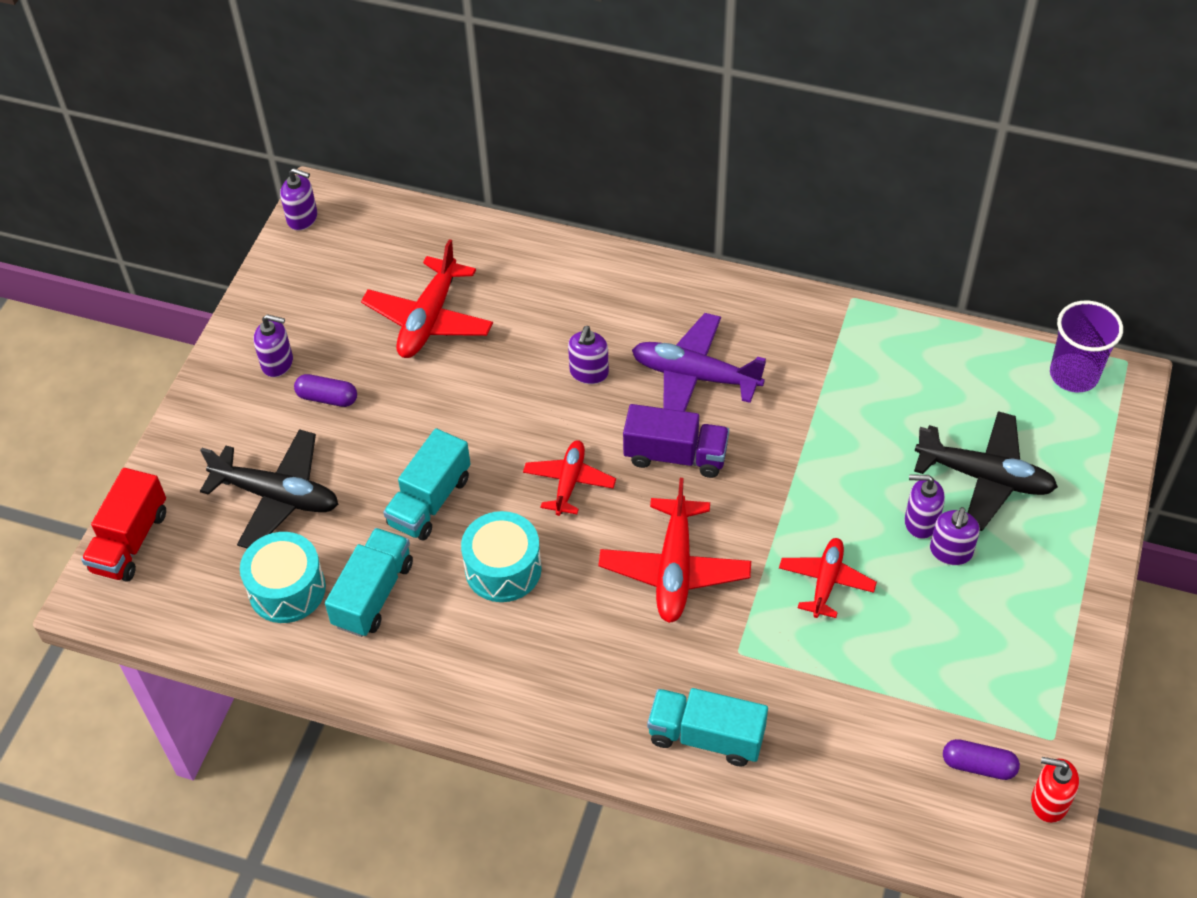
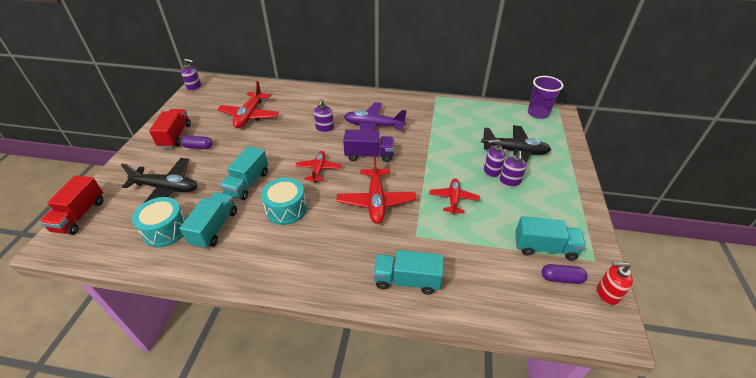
camera: 10 degrees left, 10 degrees down
purple soap dispenser [254,314,293,377] -> red truck [149,109,191,148]
none -> turquoise truck [515,216,586,261]

